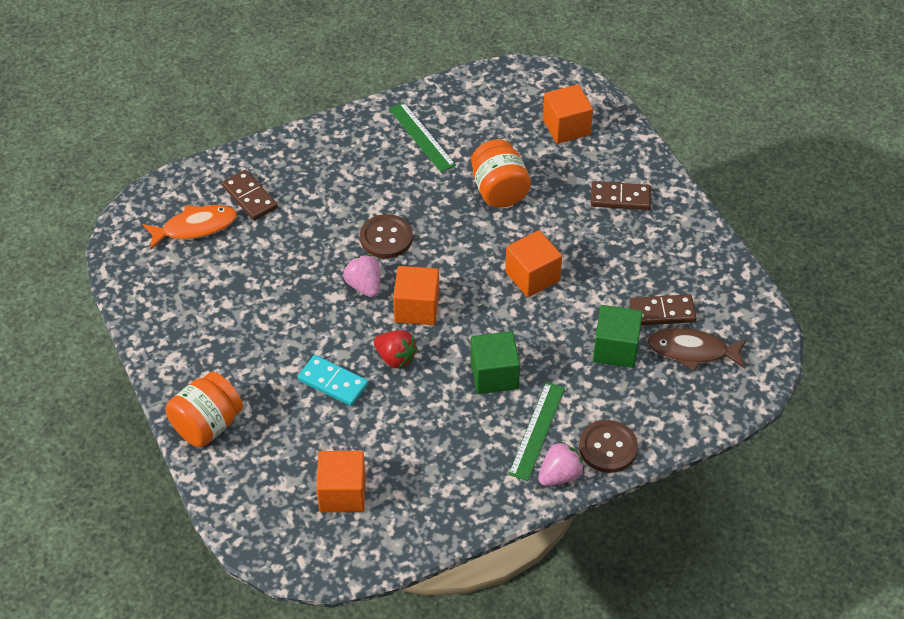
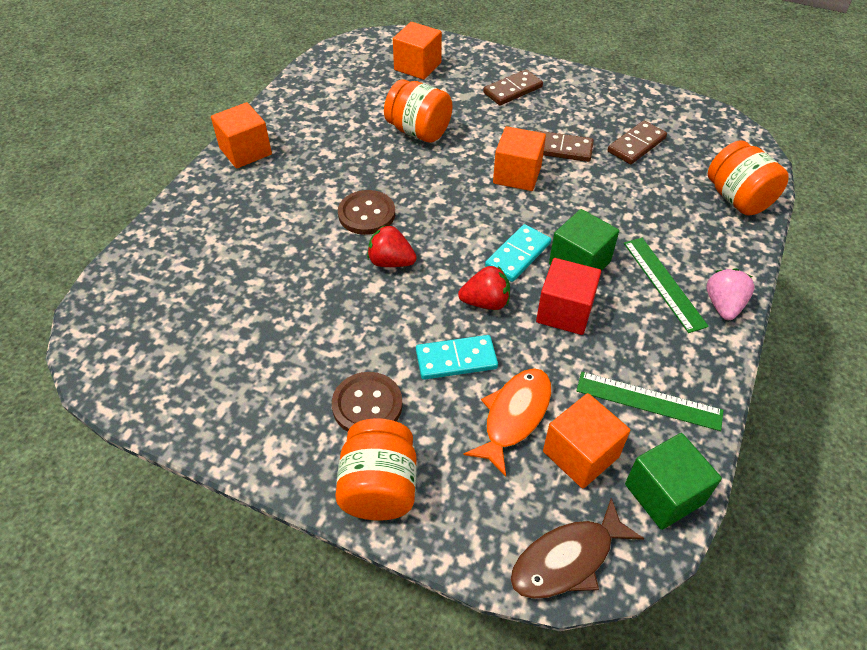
camera: 40 degrees left, 0 degrees up
orange fish [143,205,237,250] -> orange fish moved to [463,368,551,477]
brown domino [222,170,278,220] -> brown domino moved to [535,130,594,162]
pink strawberry [343,255,380,297] -> red strawberry [367,225,417,267]
green ruler [389,102,456,172] -> green ruler moved to [576,372,724,431]
orange cube [393,266,439,325] -> orange cube moved to [211,102,272,169]
brown button [579,420,638,473] -> brown button moved to [332,372,403,432]
green cube [593,305,643,368] -> green cube moved to [625,433,722,530]
brown fish [647,328,747,371] -> brown fish moved to [510,498,644,599]
none -> turquoise domino [485,224,551,282]
none -> red cube [536,258,601,335]
none -> orange jar [708,140,789,215]

